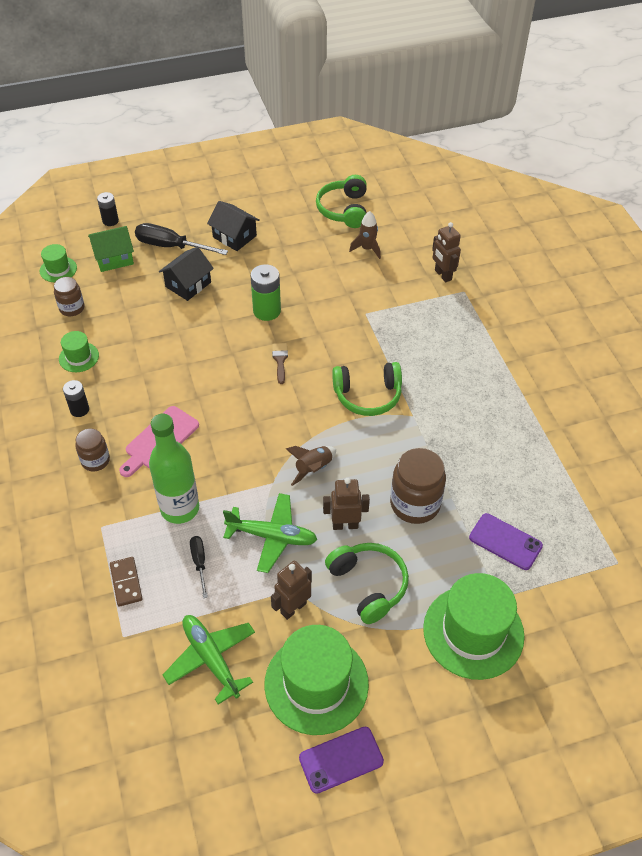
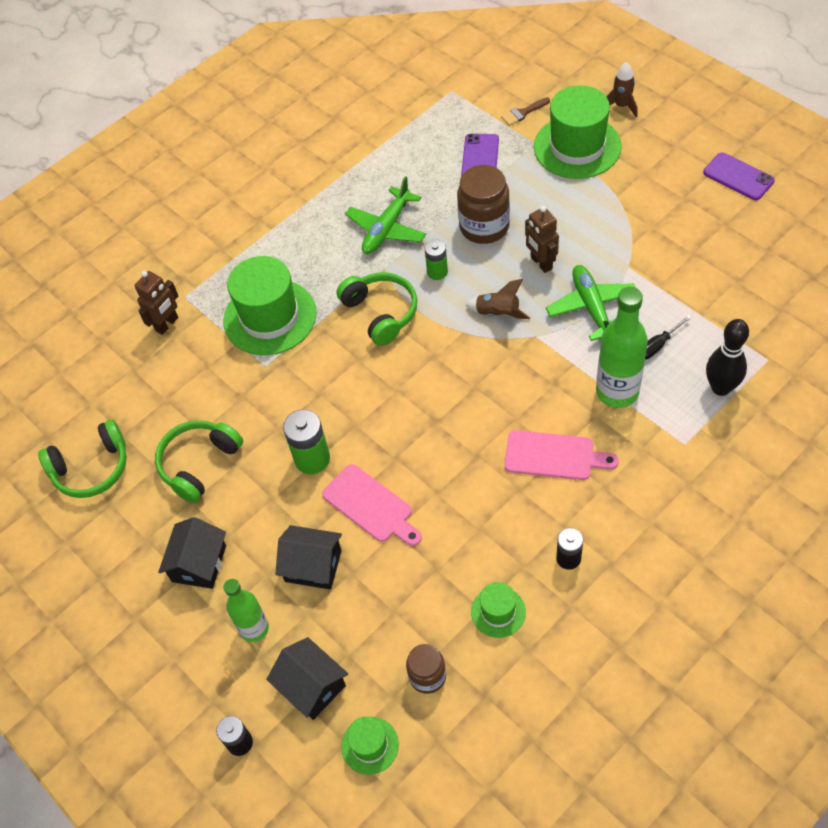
camera: 110 degrees left, 5 degrees up
brown jar [75,428,110,471] -> none
green house [88,226,134,272] -> black house [266,637,348,720]
brown domino [110,557,143,607] -> black bowling pin [706,319,749,396]
black screwdriver [135,223,228,255] -> green bottle [223,579,269,642]
green plane [163,615,255,705] -> green plane moved to [345,176,426,254]
green hat [264,625,369,735] -> green hat moved to [223,256,316,355]
brown robot [271,561,312,620] -> none
brown brush [272,343,288,384] -> brown brush moved to [501,97,550,126]
green headphones [325,543,409,624] -> green headphones moved to [155,420,243,503]
brown rocket [349,211,381,259] -> brown rocket moved to [606,62,637,117]
none -> pink cutting board [322,464,422,546]
none -> green battery [425,239,448,280]

